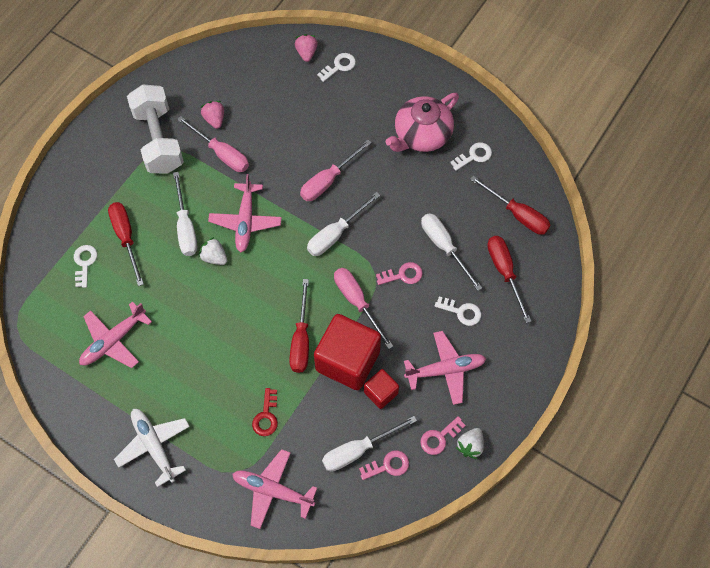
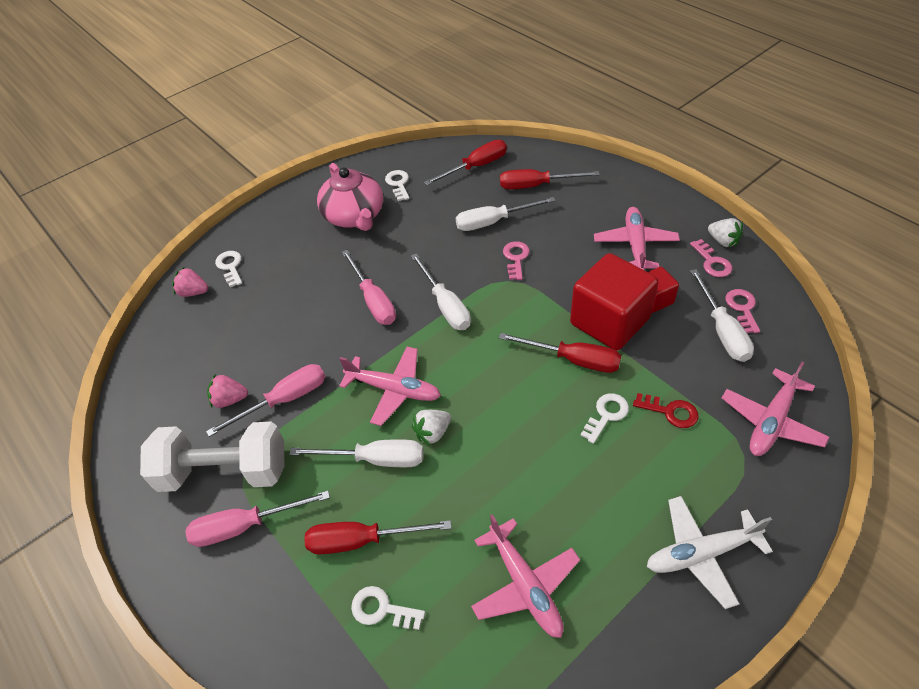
camera: 70 degrees left, 15 degrees down
pink screwdriver [334,268,394,349] -> pink screwdriver moved to [185,491,330,547]
white key [435,296,481,326] -> white key moved to [581,393,629,444]

